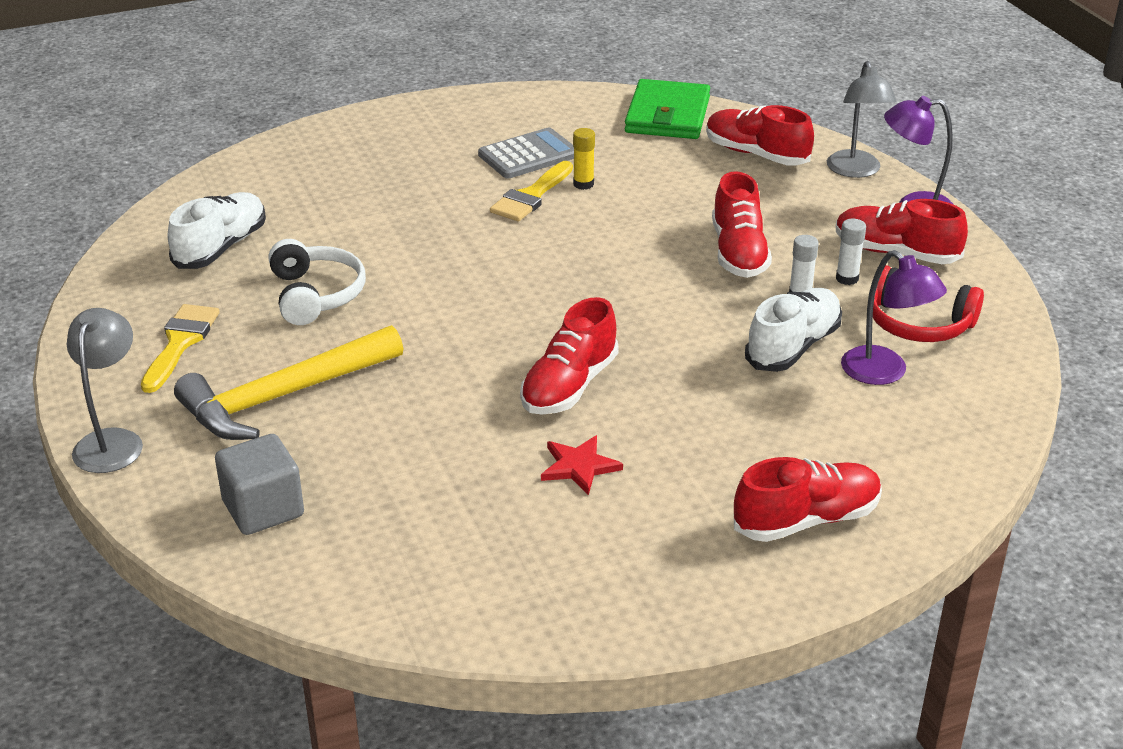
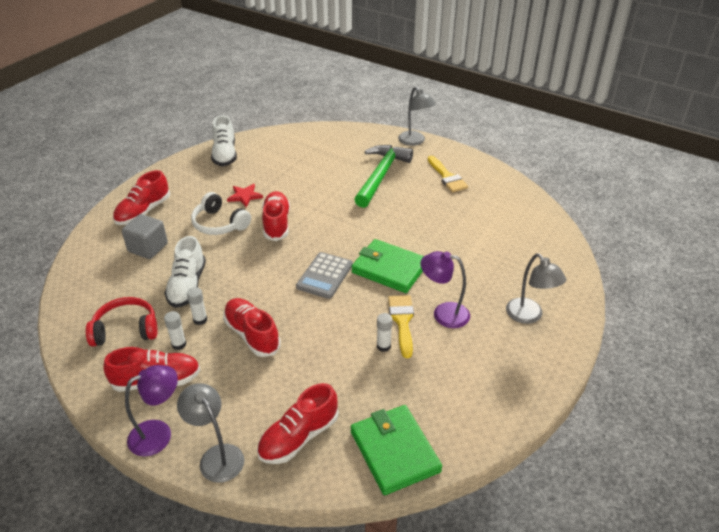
camera: 145 degrees right, 5 degrees up
white shoe [168,192,266,269] -> white shoe moved to [211,115,237,166]
yellow hammer [174,325,403,440] -> green hammer [354,145,413,208]
grey cube [215,434,304,535] -> grey cube moved to [122,214,168,259]
white headphones [269,239,366,325] -> white headphones moved to [191,192,251,235]
grey calculator [478,128,574,179] -> grey calculator moved to [296,252,353,299]
yellow glue stick [573,128,595,190] -> white glue stick [377,313,393,352]
red shoe [706,105,814,166] -> red shoe turned 135 degrees clockwise [257,383,339,464]
purple lamp [841,250,947,385] -> purple lamp moved to [420,251,470,328]
none -> green wallet [351,239,424,293]
none -> grey lamp [506,253,566,324]

